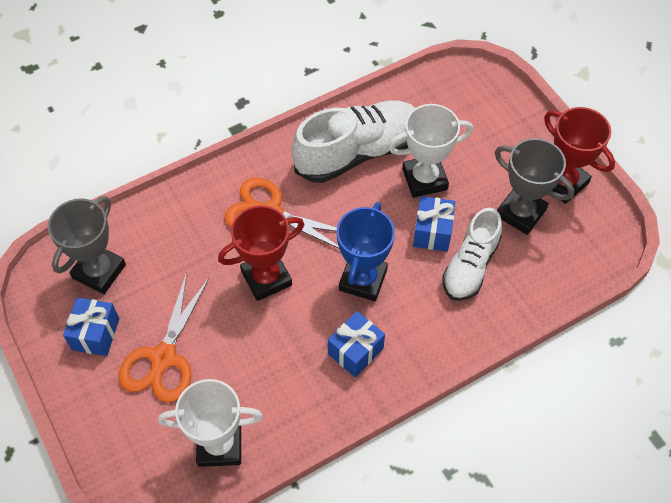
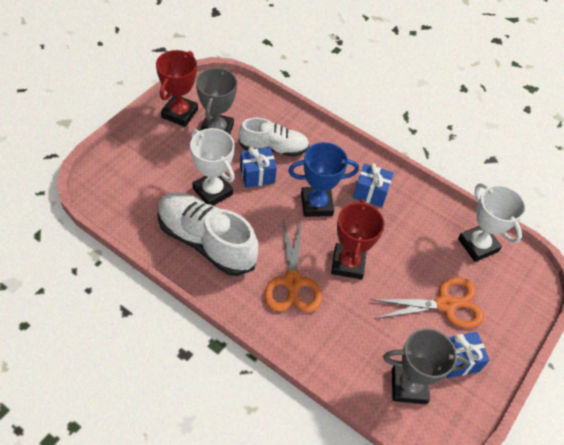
camera: 120 degrees left, 5 degrees down
red trophy [218,205,304,301] -> red trophy turned 60 degrees clockwise [331,199,385,279]

